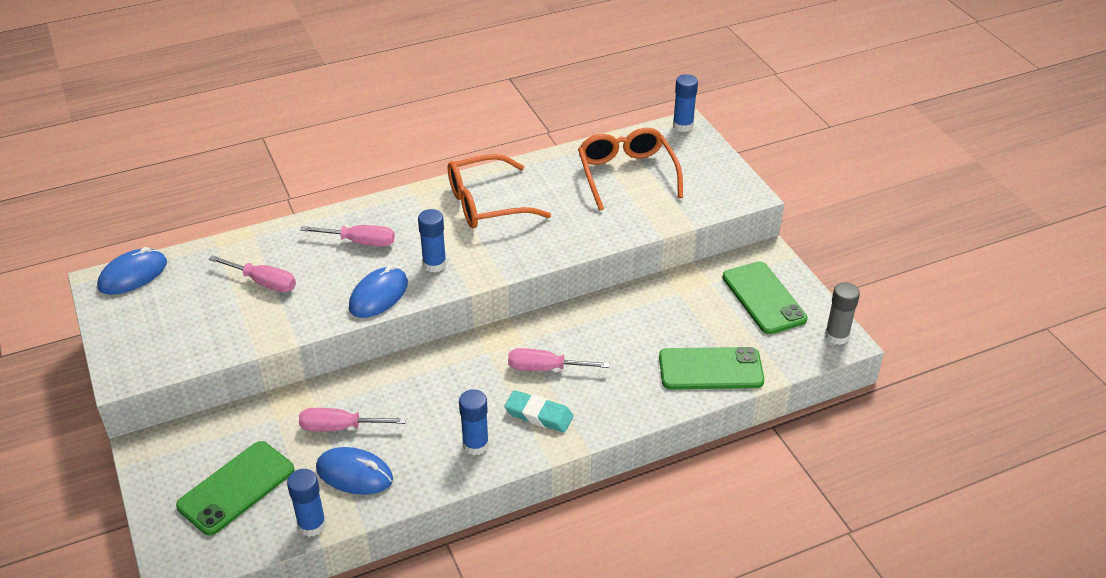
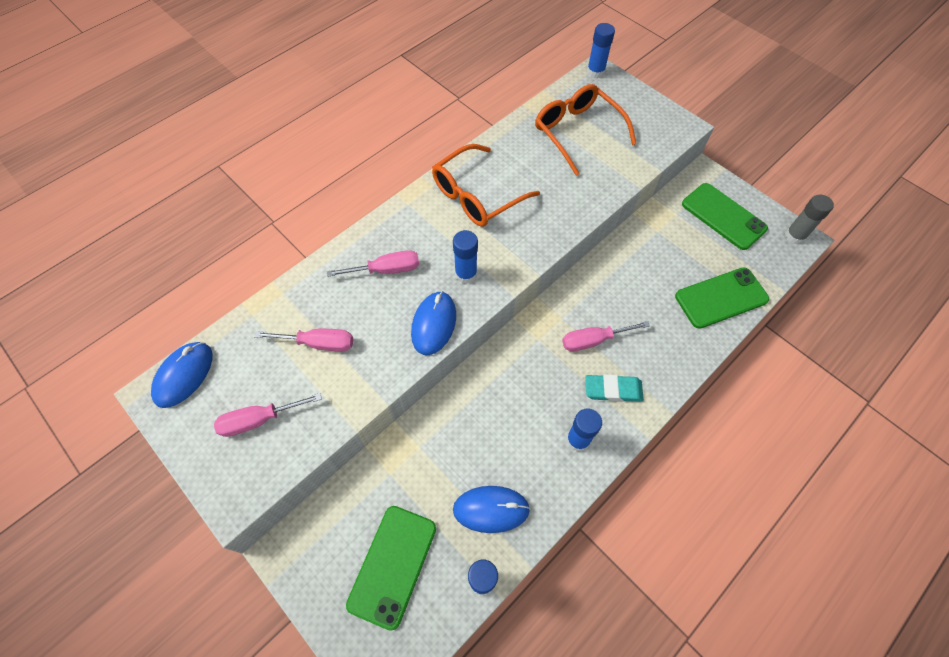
camera: 20 degrees left, 20 degrees up
pink screwdriver [299,408,406,431] -> pink screwdriver moved to [214,393,322,437]

